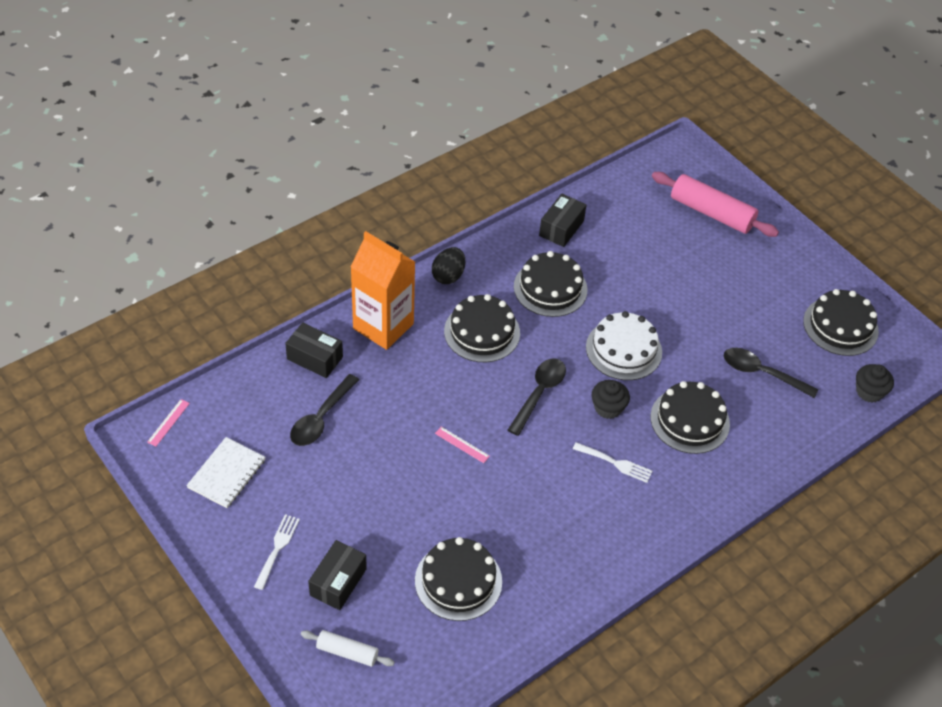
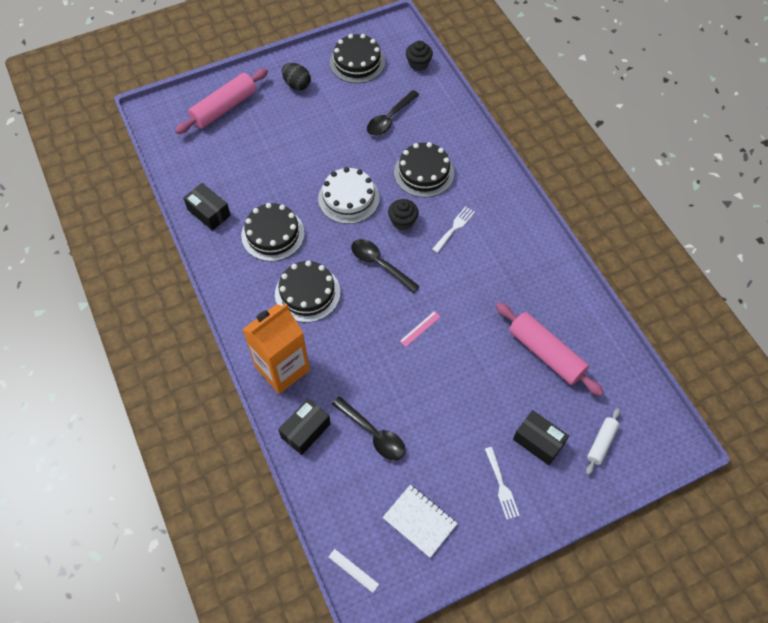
camera: 75 degrees left, 10 degrees up
pink ruler [147,399,190,446] -> white ruler [328,549,379,593]
white fork [254,514,300,590] -> white fork turned 135 degrees counterclockwise [485,447,520,520]
black cake [415,537,502,621] -> pink rolling pin [496,302,604,396]
black egg [432,247,465,284] -> black egg moved to [282,63,311,90]

